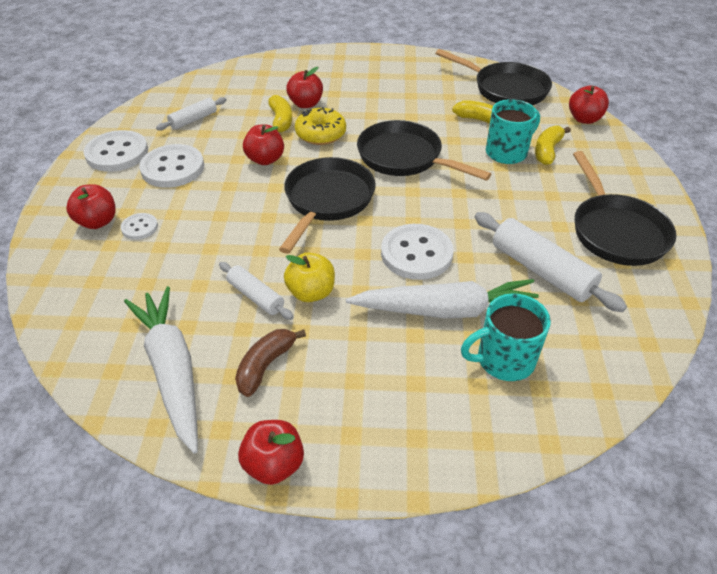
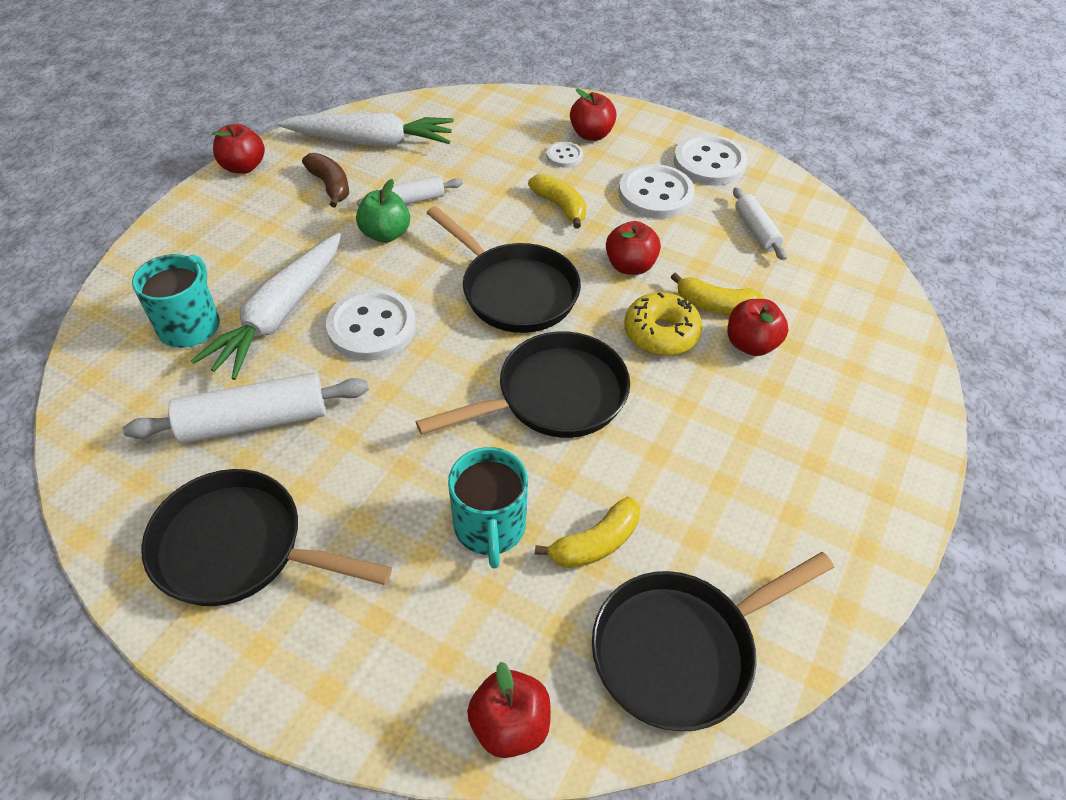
camera: 115 degrees right, 5 degrees up
yellow apple [284,252,335,302] -> green apple [356,179,410,243]
yellow banana [535,125,571,165] -> yellow banana moved to [528,174,586,229]

